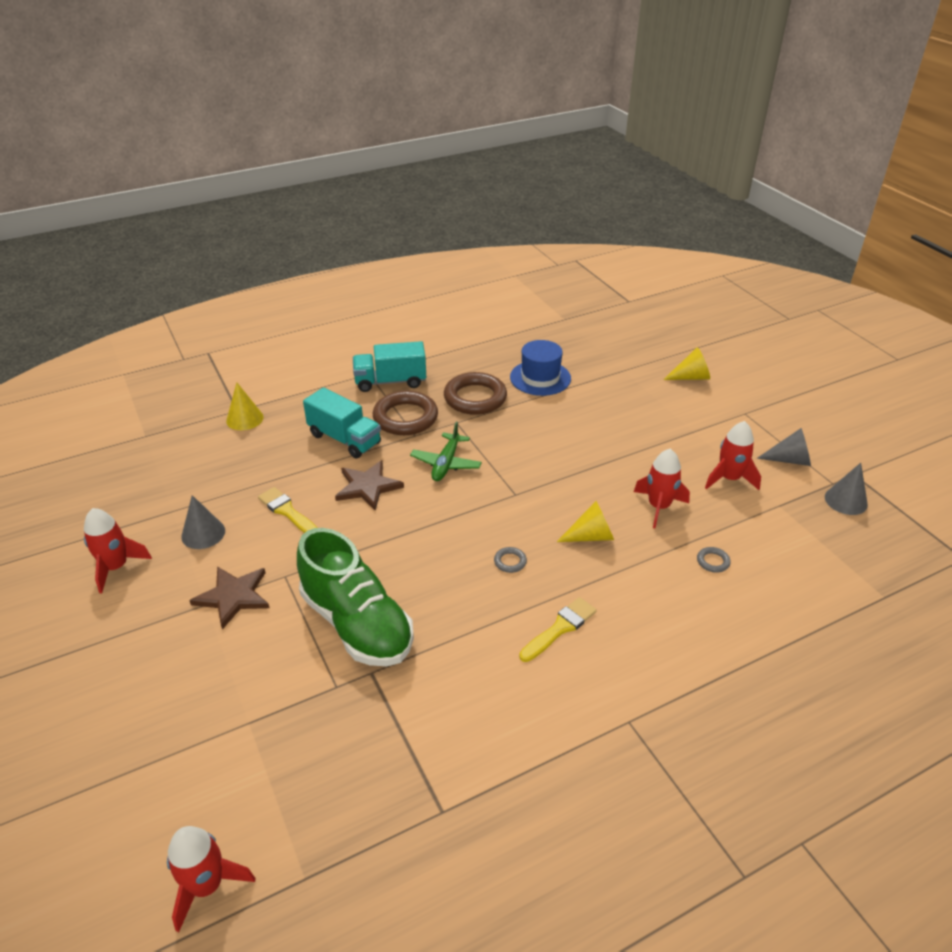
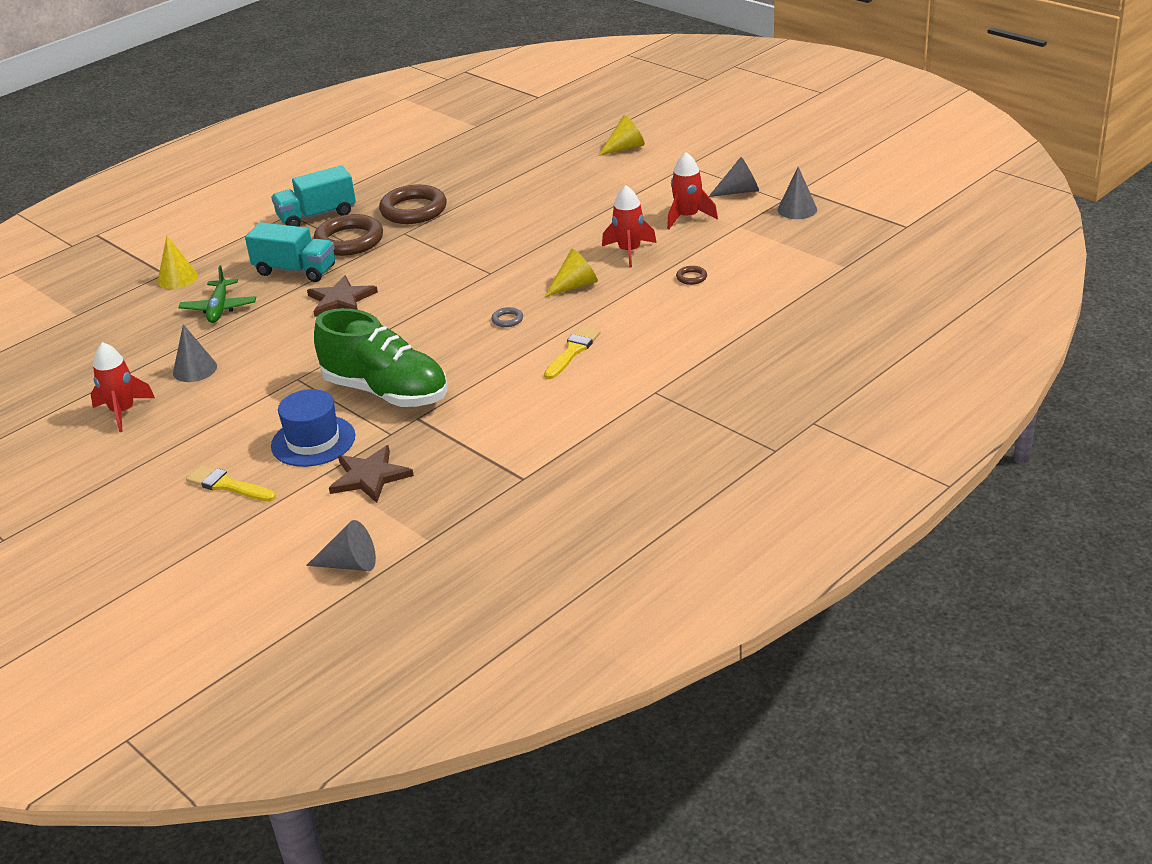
camera: 15 degrees left, 5 degrees down
red rocket [167,826,255,932] -> grey cone [306,520,376,571]
brown star [189,566,269,630] -> brown star moved to [329,445,414,503]
yellow brush [258,487,318,533] -> yellow brush moved to [186,465,276,502]
green plane [410,422,482,481] -> green plane moved to [179,265,256,323]
blue hat [510,340,571,396] -> blue hat moved to [271,389,355,467]
grey ring [697,547,731,573] -> brown ring [676,266,707,285]

